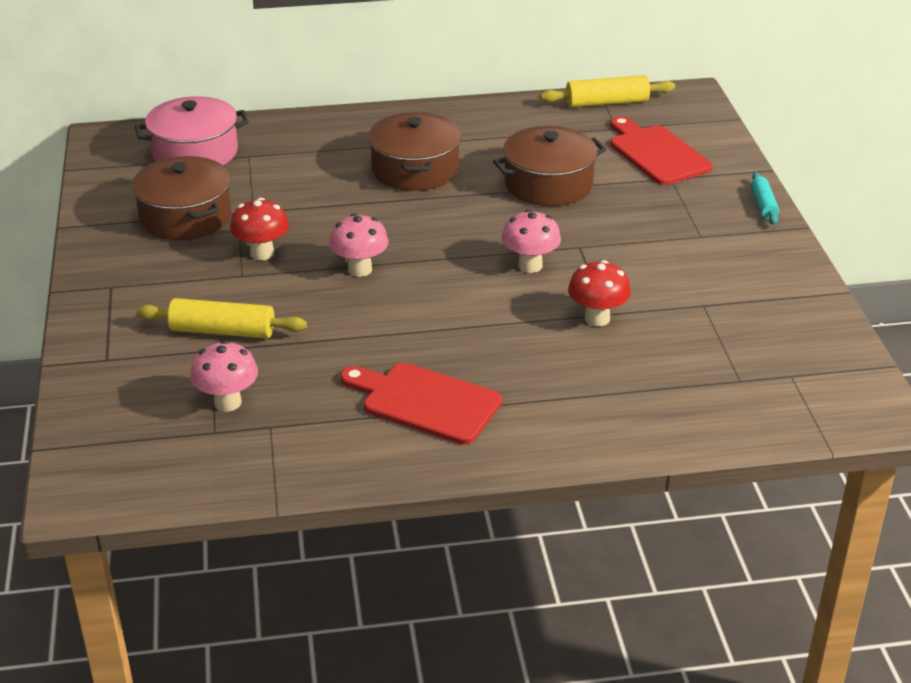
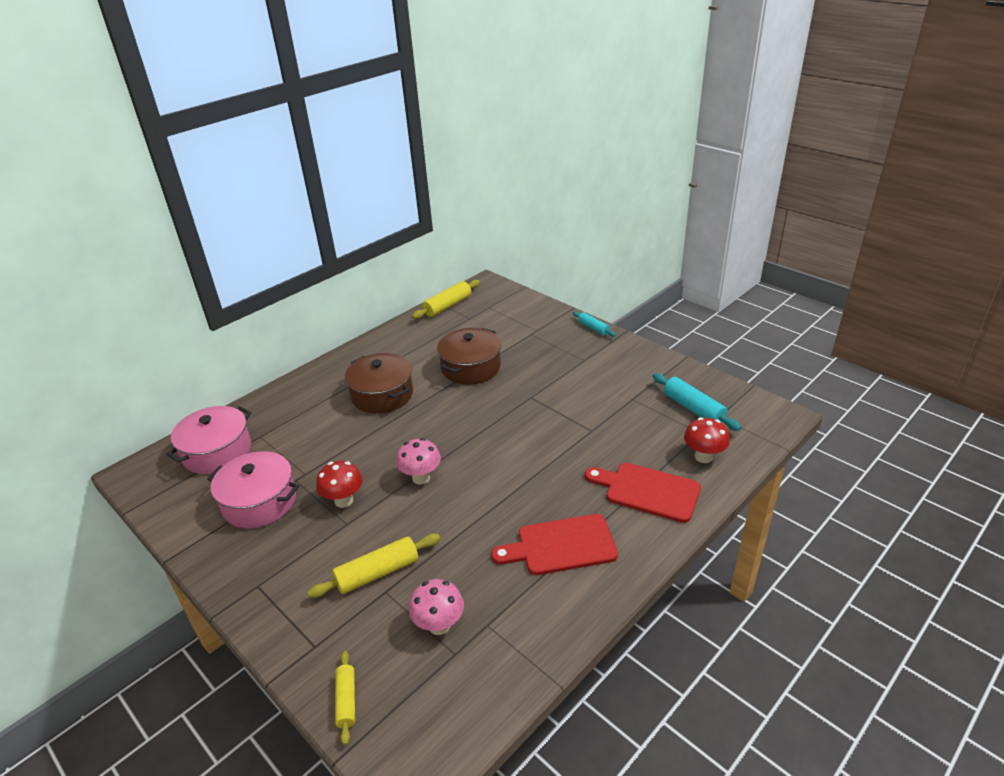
camera: 35 degrees left, 0 degrees up
brown pot [132,156,231,240] -> pink pot [207,451,299,528]
pink mushroom [502,209,561,273] -> none
red mushroom [568,260,631,326] -> red mushroom moved to [684,417,730,463]
red cutting board [610,116,712,185] -> red cutting board moved to [585,463,701,523]
none -> yellow rolling pin [335,651,355,745]
none -> turquoise rolling pin [653,373,741,431]

